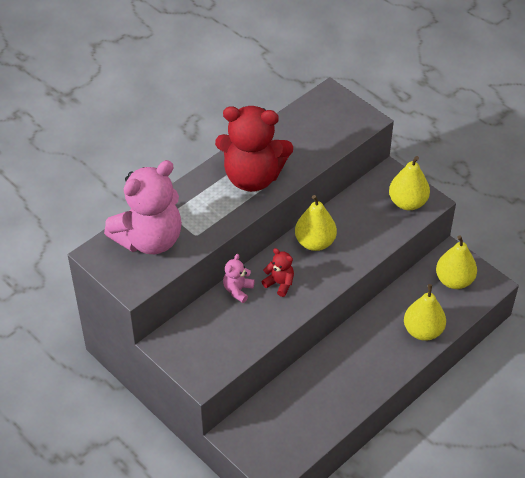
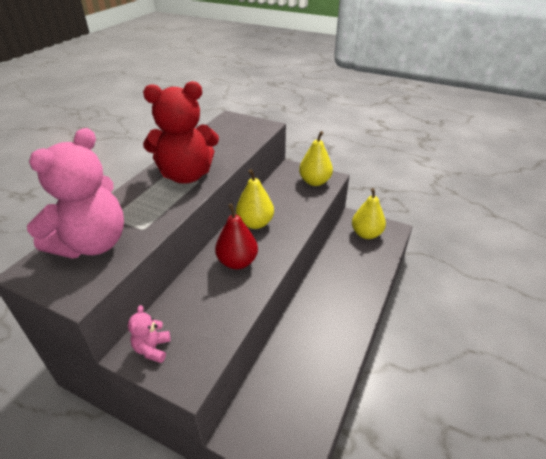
camera: 20 degrees left, 10 degrees down
pink teddy bear [223,254,254,303] -> pink teddy bear moved to [128,305,171,363]
red teddy bear [262,248,294,297] -> red pear [215,203,258,269]
yellow pear [404,284,446,341] -> none

